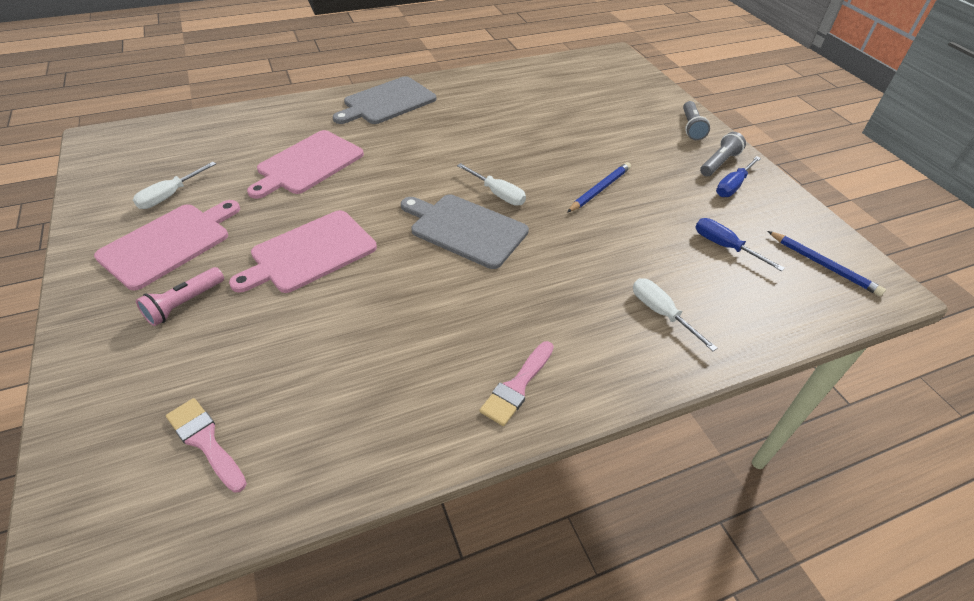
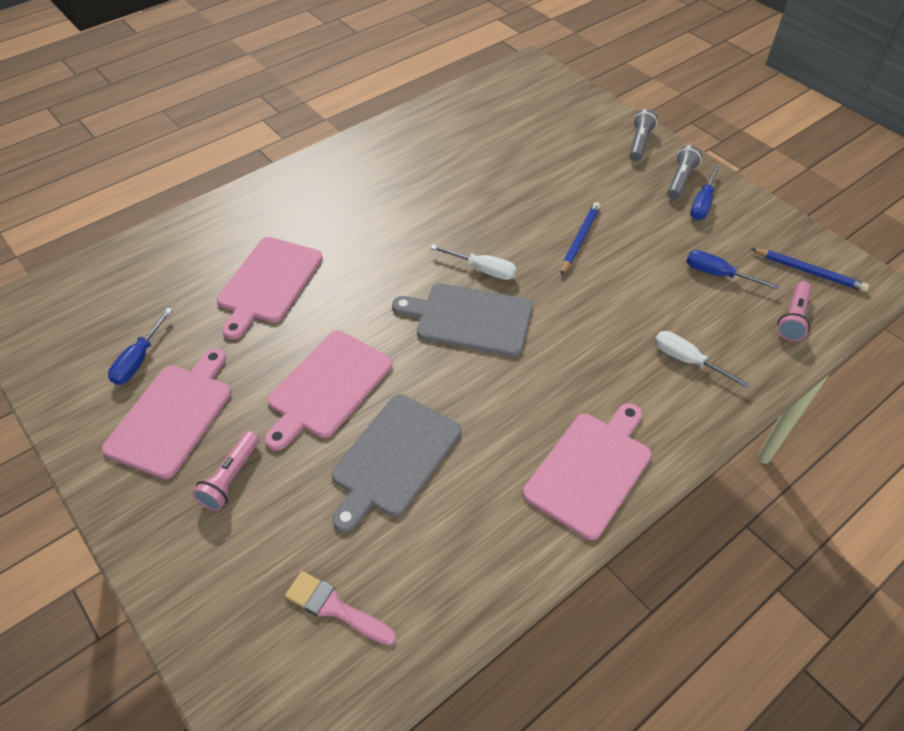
camera: 15 degrees left, 5 degrees up
white screwdriver [133,162,216,209] -> blue screwdriver [108,308,173,385]
grey cutting board [333,76,436,124] -> grey cutting board moved to [332,394,461,532]
pink brush [480,341,554,426] -> pink cutting board [523,403,652,540]
grey flashlight [683,101,710,140] -> grey flashlight turned 150 degrees counterclockwise [629,109,657,161]
none -> pink flashlight [777,281,811,341]

